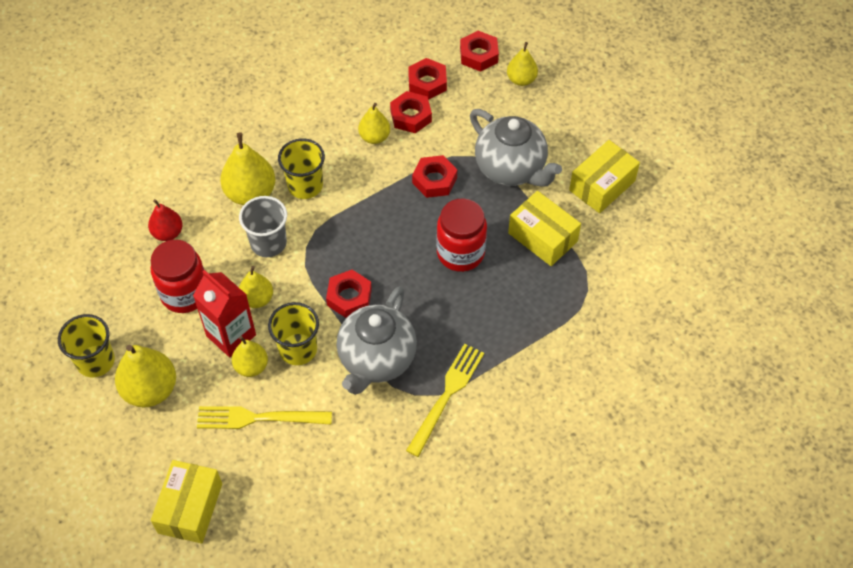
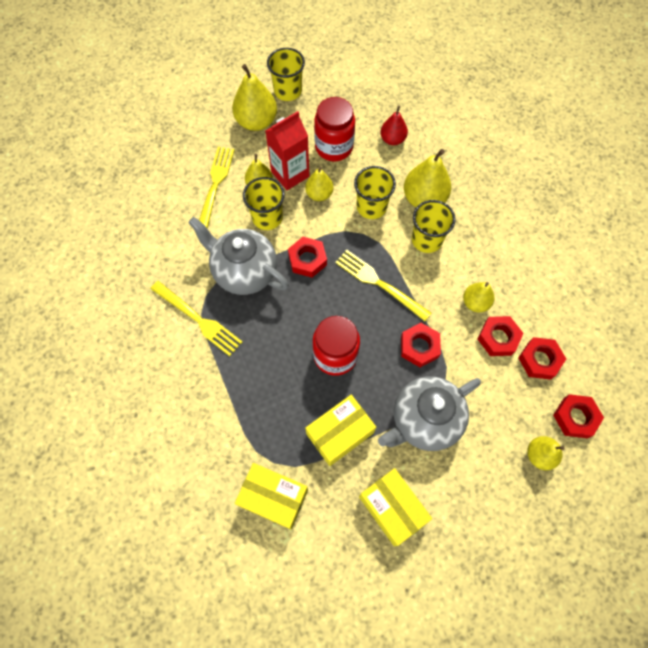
camera: 100 degrees right, 10 degrees up
yellow box [151,460,222,543] -> yellow box moved to [235,463,308,529]
grey cup [239,196,287,257] -> yellow cup [354,166,396,219]
none -> yellow fork [335,250,431,321]

